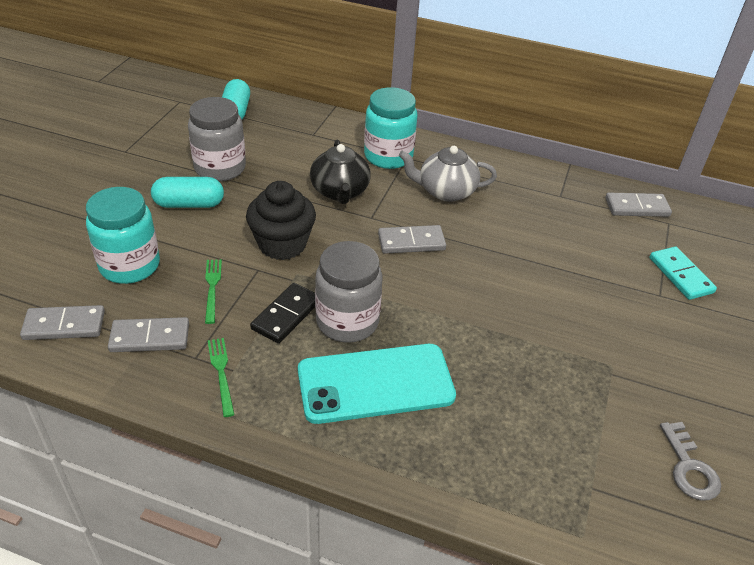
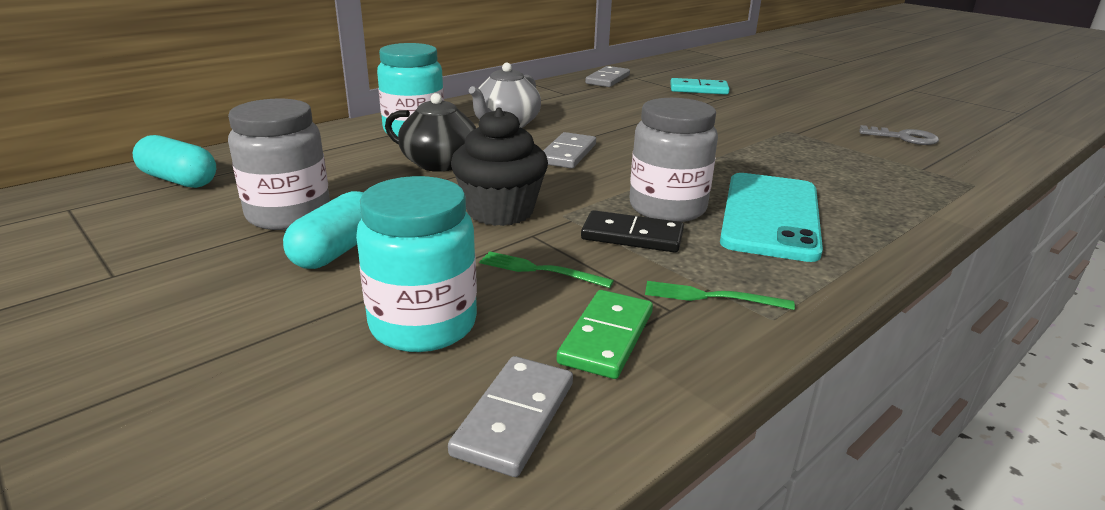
camera: 60 degrees left, 15 degrees down
grey domino [108,317,189,352] -> green domino [557,290,653,379]
black domino [250,283,315,343] -> black domino turned 45 degrees counterclockwise [581,210,684,253]

